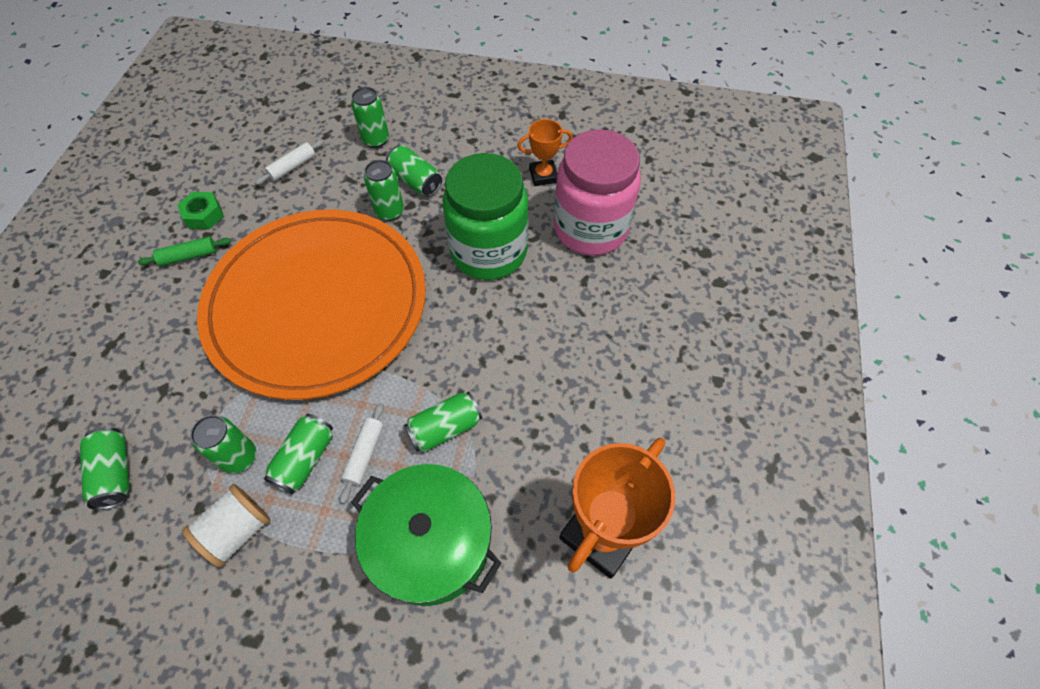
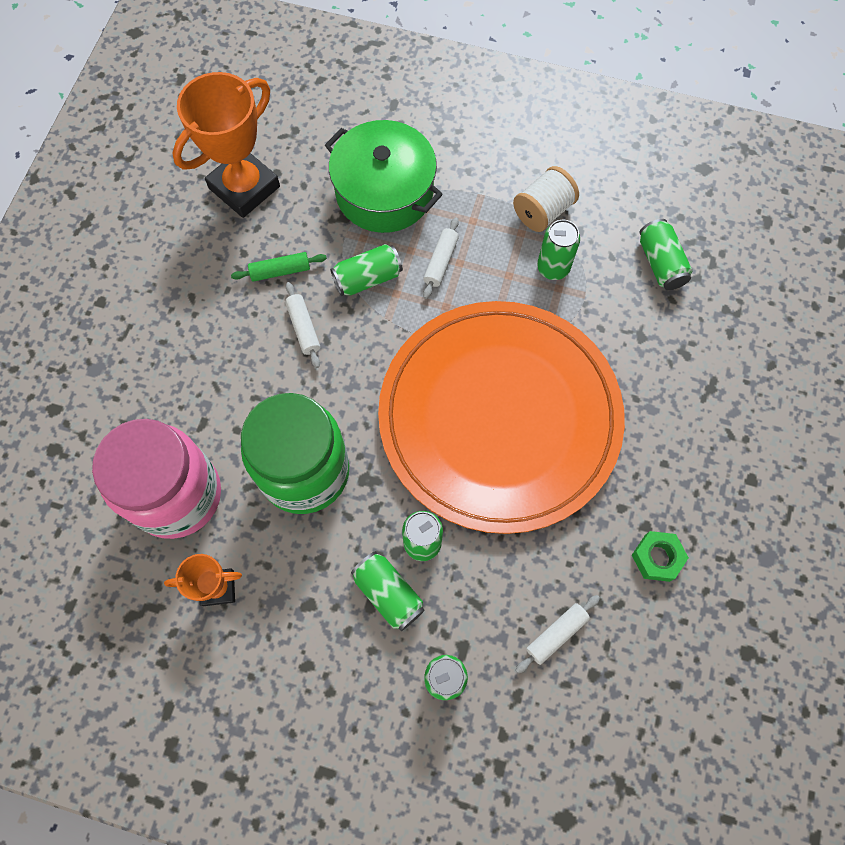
camera: 175 degrees left, 10 degrees up
green rolling pin [138,237,232,266] -> green rolling pin moved to [231,252,327,282]
green can [263,414,333,494] -> none
none -> white rolling pin [285,282,320,368]

